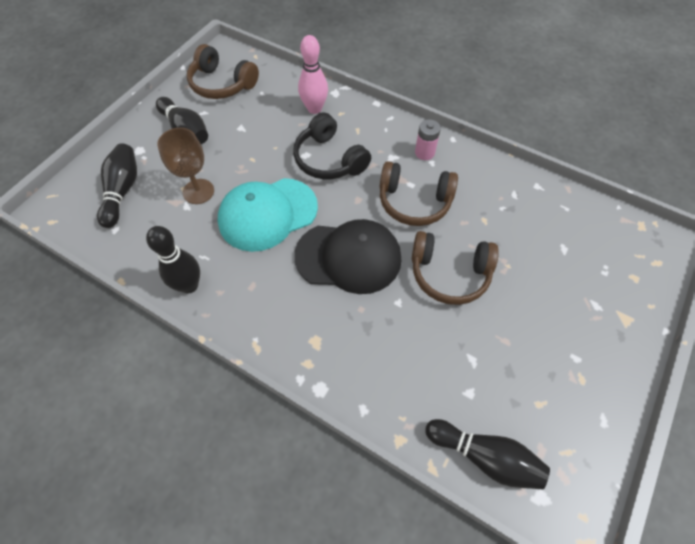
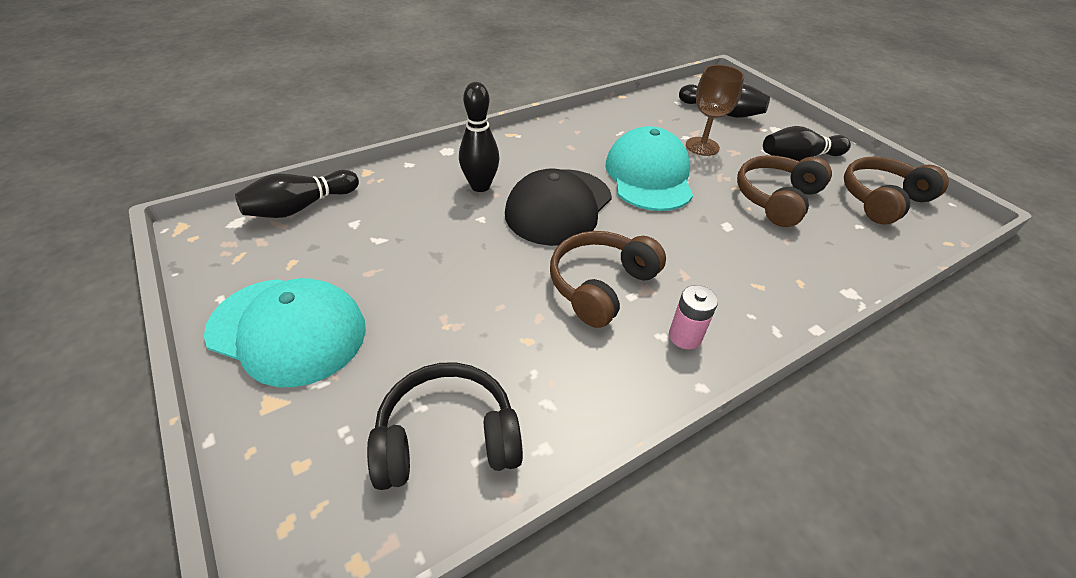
camera: 115 degrees right, 15 degrees down
black bowling pin [146,226,200,294] -> black bowling pin moved to [459,82,500,192]
black headphones [293,112,371,179] -> black headphones moved to [367,362,523,490]
pink bowling pin [298,35,328,114] -> none
brown headphones [412,231,499,305] -> brown headphones moved to [737,155,832,227]
none -> turquoise cap [204,278,366,387]

